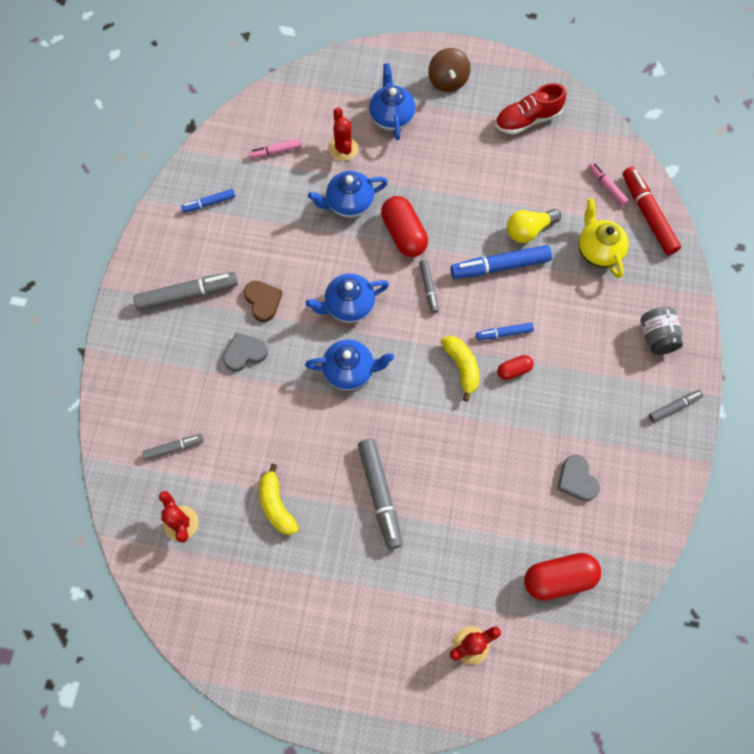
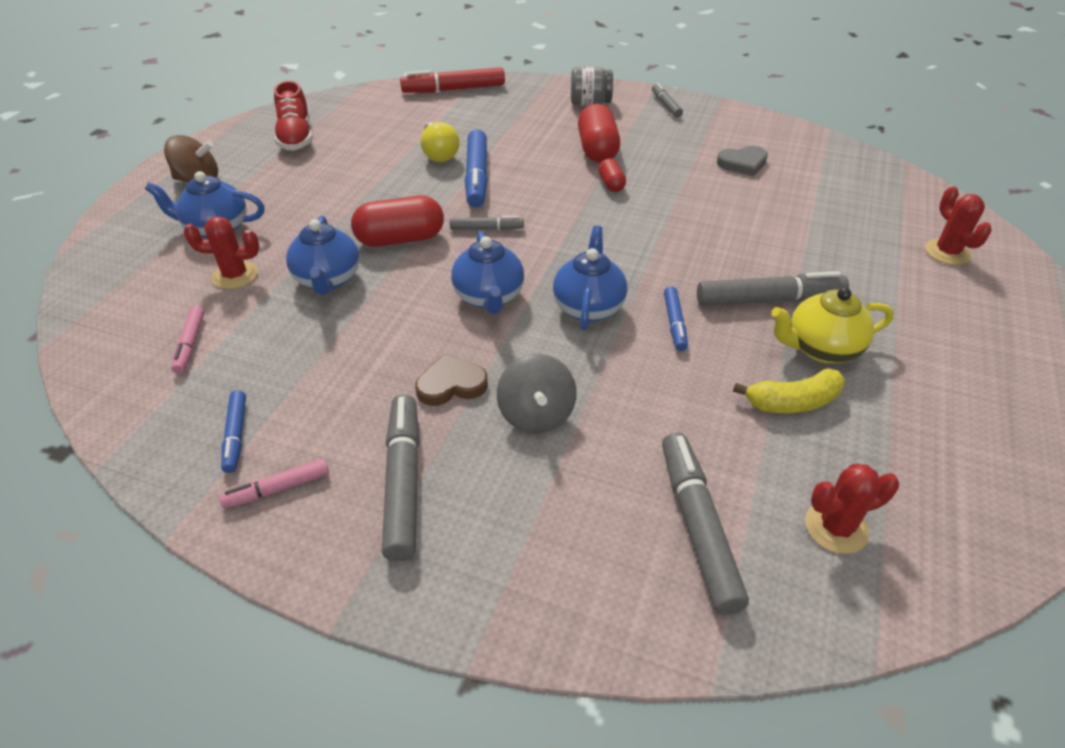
camera: 80 degrees left, 25 degrees down
grey marker [142,434,204,460] -> grey marker [662,432,749,615], size x1.81
grey heart [223,333,268,372] -> grey spinning top [497,354,577,433]
yellow banana [441,336,479,402] -> none
blue marker [476,323,534,340] -> blue marker moved to [664,286,688,351]
red capsule [524,553,601,601] -> red capsule moved to [578,104,620,163]
yellow teapot [578,198,629,278] -> yellow teapot moved to [771,287,894,363]
pink marker [588,162,629,206] -> pink marker moved to [219,459,329,508]

